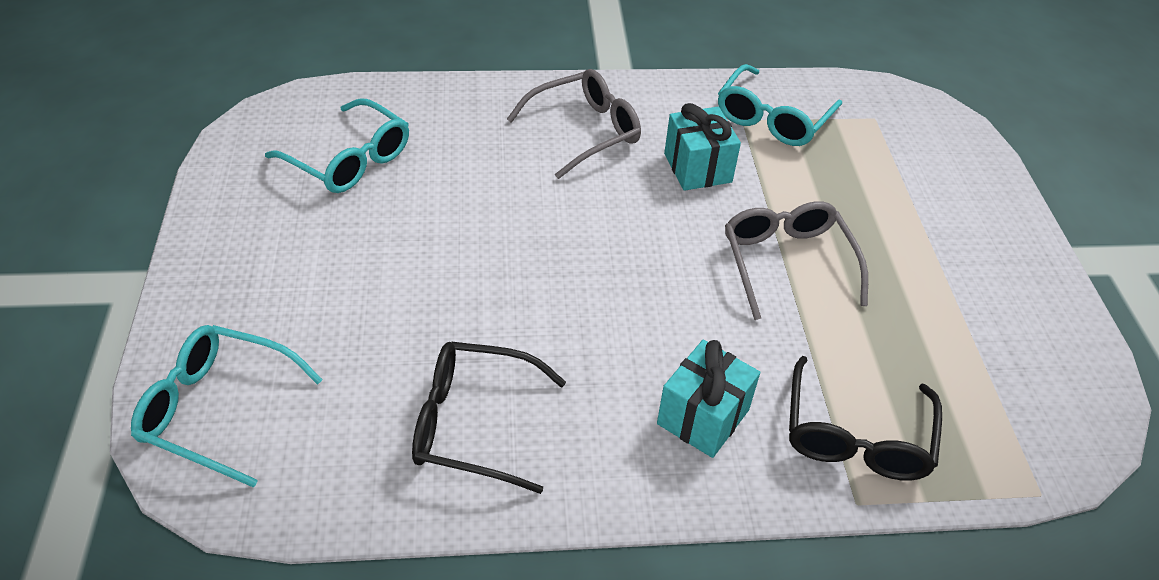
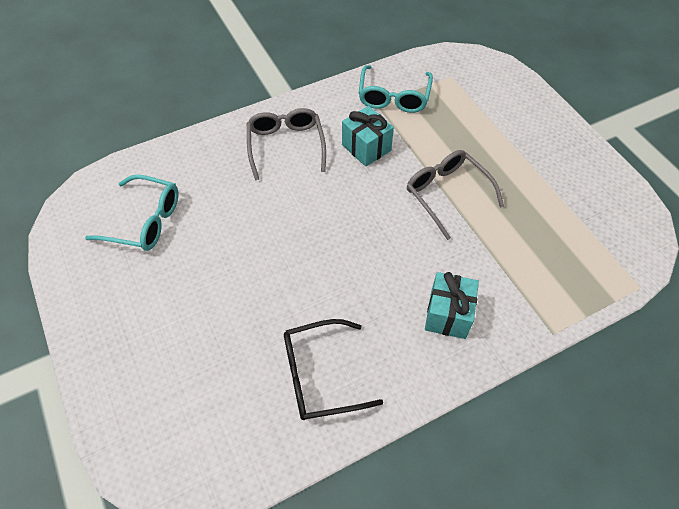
camera: 20 degrees left, 10 degrees up
turquoise glasses [131,325,323,488] -> none
grey glasses [507,69,641,179] -> grey glasses turned 45 degrees counterclockwise [247,108,326,180]
black glasses [789,356,942,481] -> none

